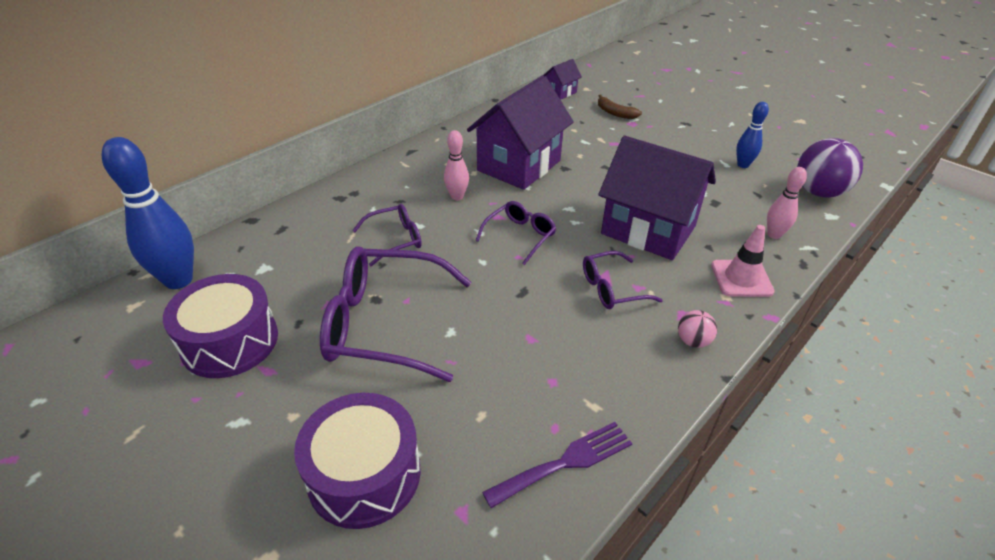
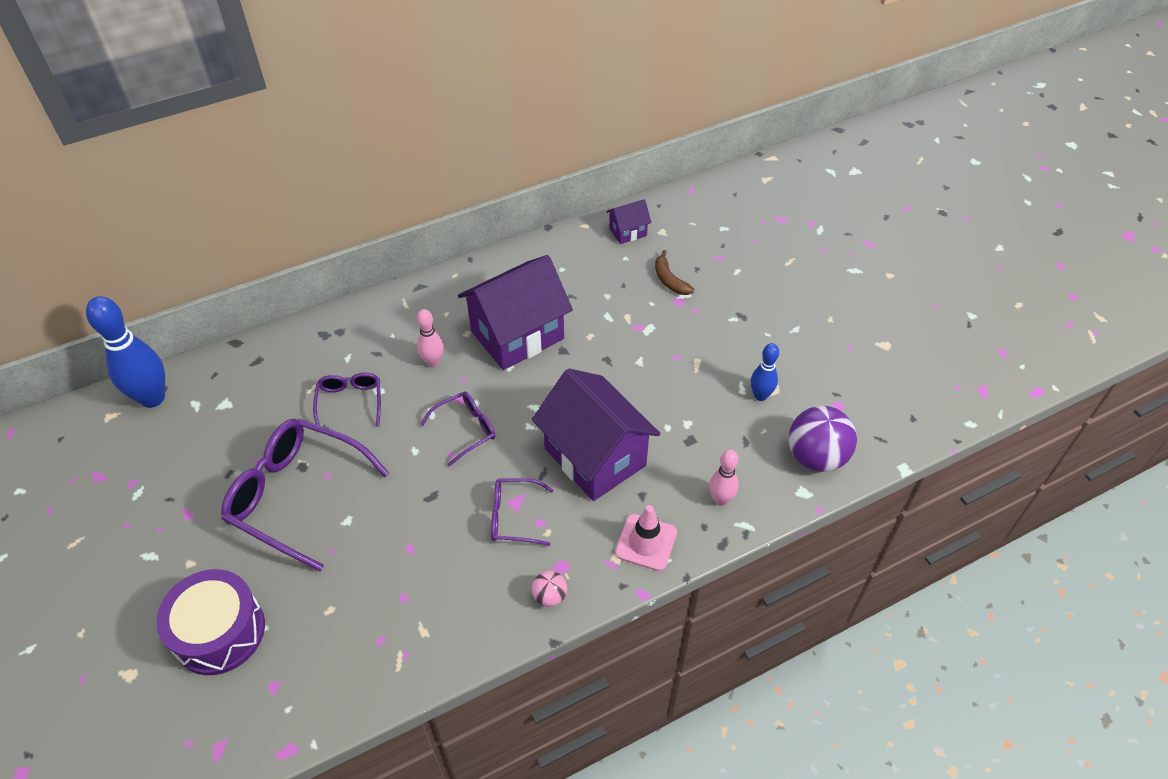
camera: 20 degrees right, 10 degrees up
purple drum [163,274,278,378] -> none
purple glasses [352,204,422,266] -> purple glasses turned 90 degrees counterclockwise [313,372,381,427]
purple fork [482,422,632,508] -> none

